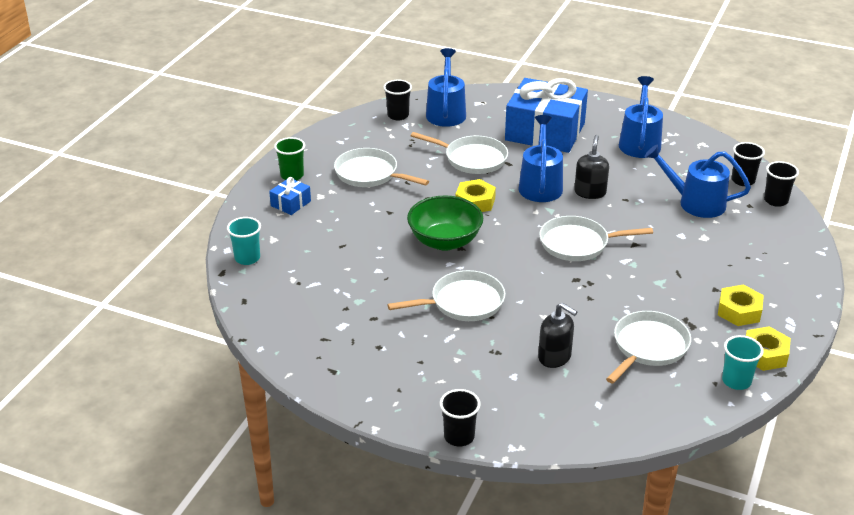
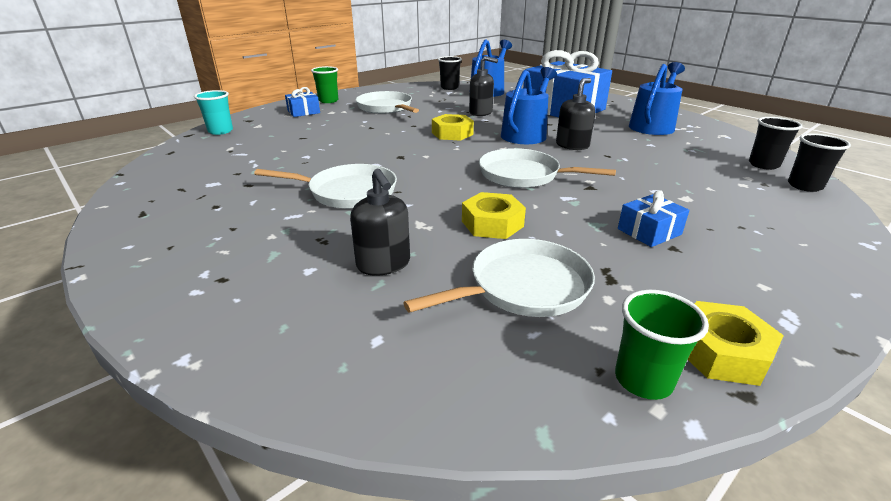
camera: 25 degrees right, 5 degrees down
green bowl [407,196,483,251] -> none
white pan [411,132,508,174] -> black soap dispenser [469,56,498,116]
black cup [440,389,481,446] -> none
blue watering can [645,144,751,218] -> none
yellow nut [718,285,764,326] -> yellow nut moved to [462,192,526,239]
turquoise cup [722,335,764,390] -> green cup [615,290,709,400]
none -> blue gift [618,190,690,247]

